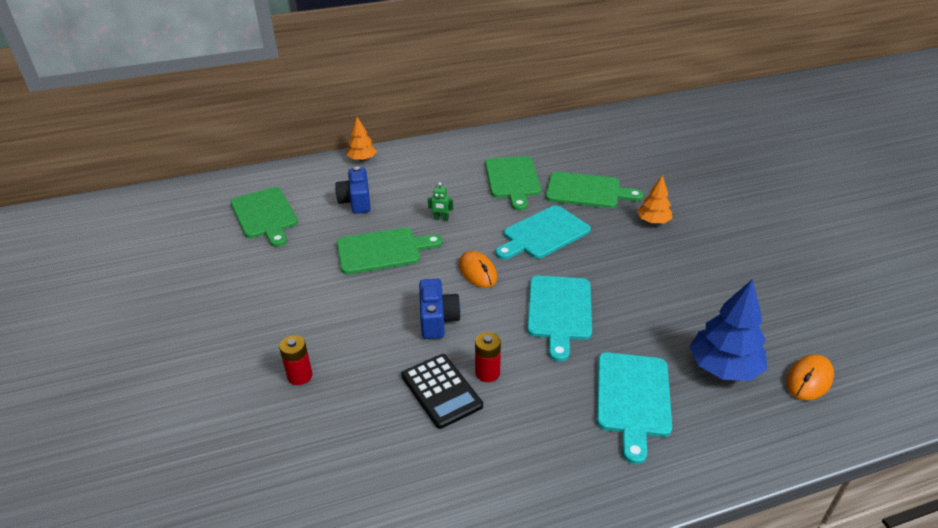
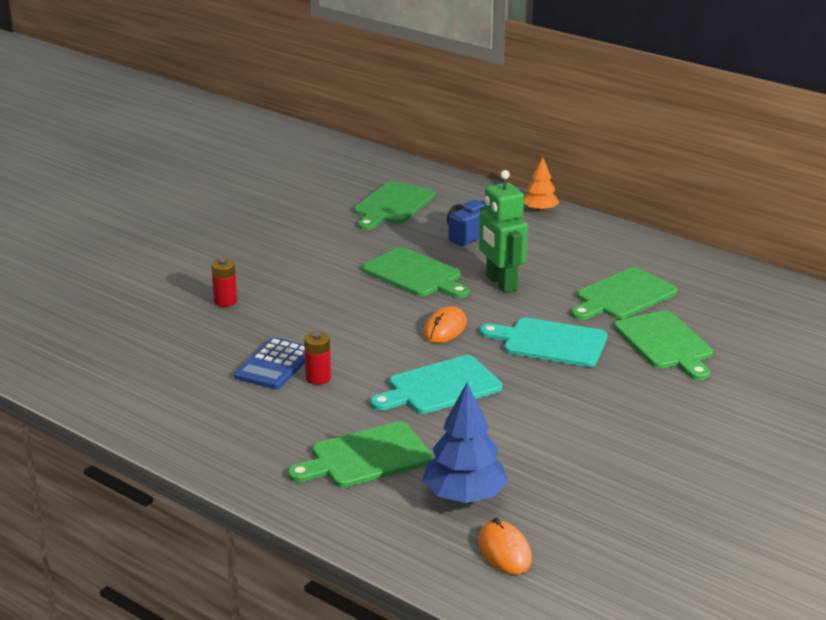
camera: 55 degrees right, 10 degrees down
black calculator [401,354,483,429] -> blue calculator [234,337,305,389]
blue camera [419,279,461,339] -> none
green robot [428,182,453,221] -> green robot [479,170,528,293], size x2.42
turquoise cutting board [597,352,672,464] -> green cutting board [287,422,433,488]
orange tree [637,175,672,224] -> none
orange mouse [786,354,834,401] -> orange mouse turned 60 degrees clockwise [478,517,532,574]

